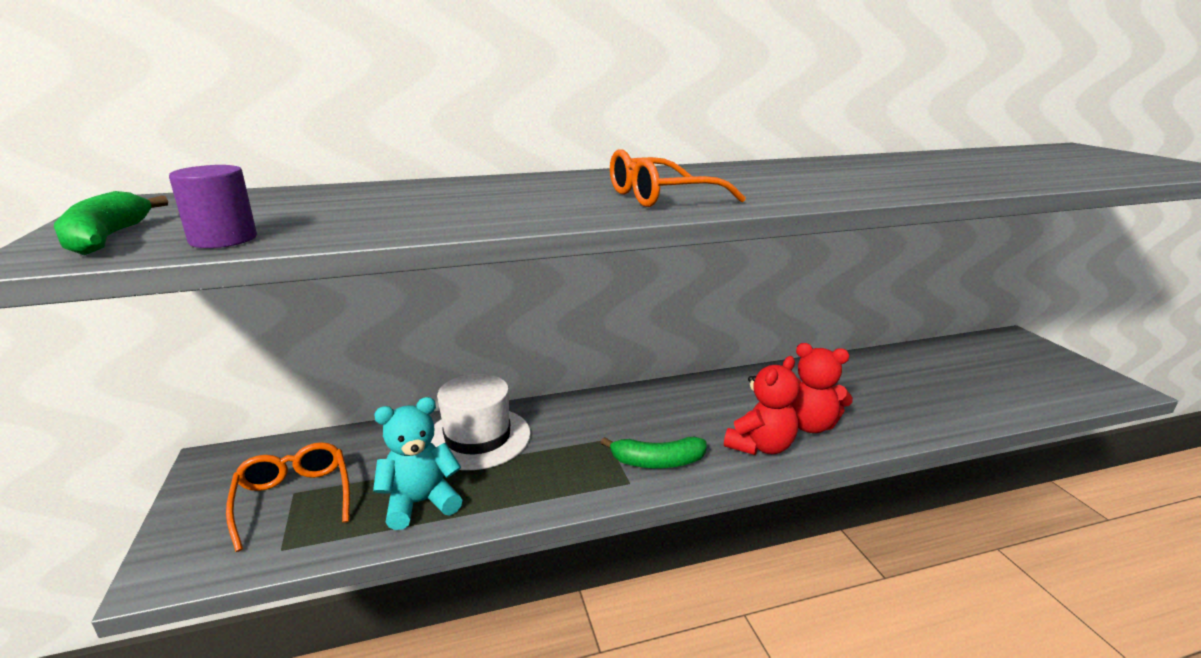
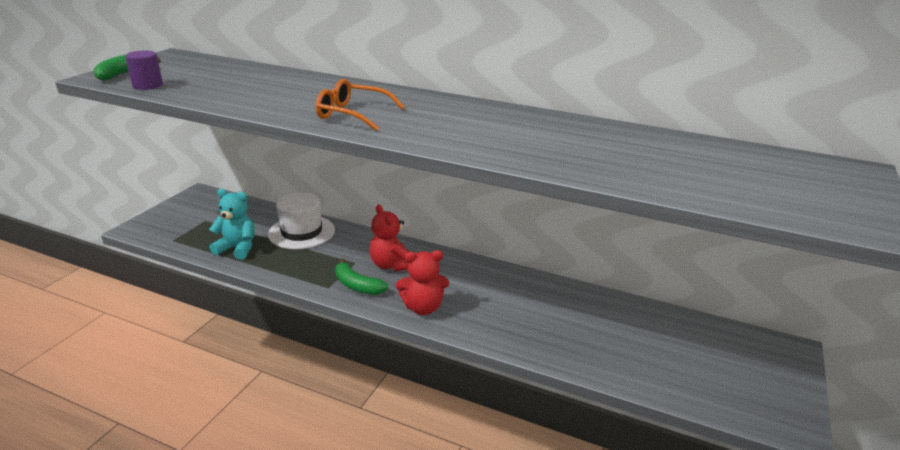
camera: 40 degrees right, 5 degrees up
orange glasses [226,442,350,552] -> none
red teddy bear [791,343,853,433] -> red teddy bear moved to [369,204,410,271]

